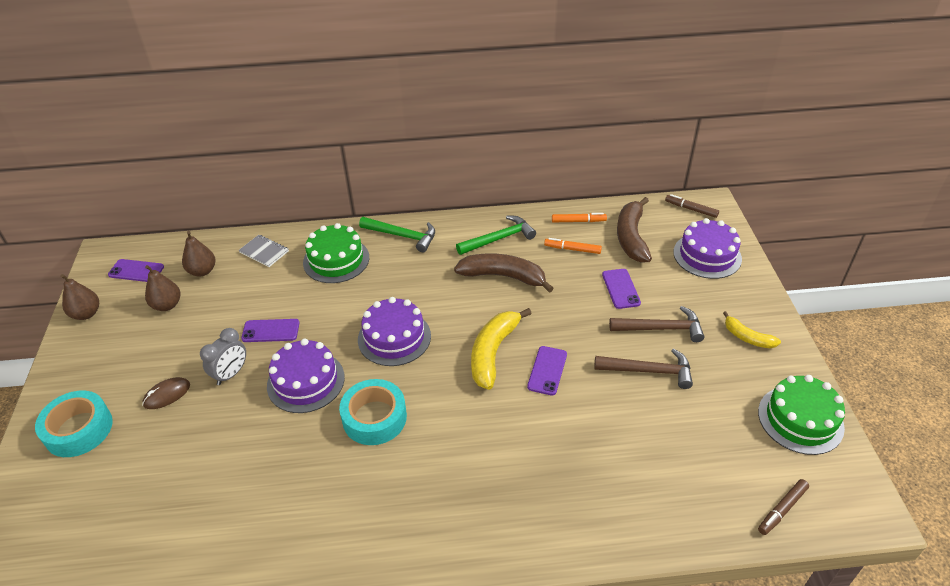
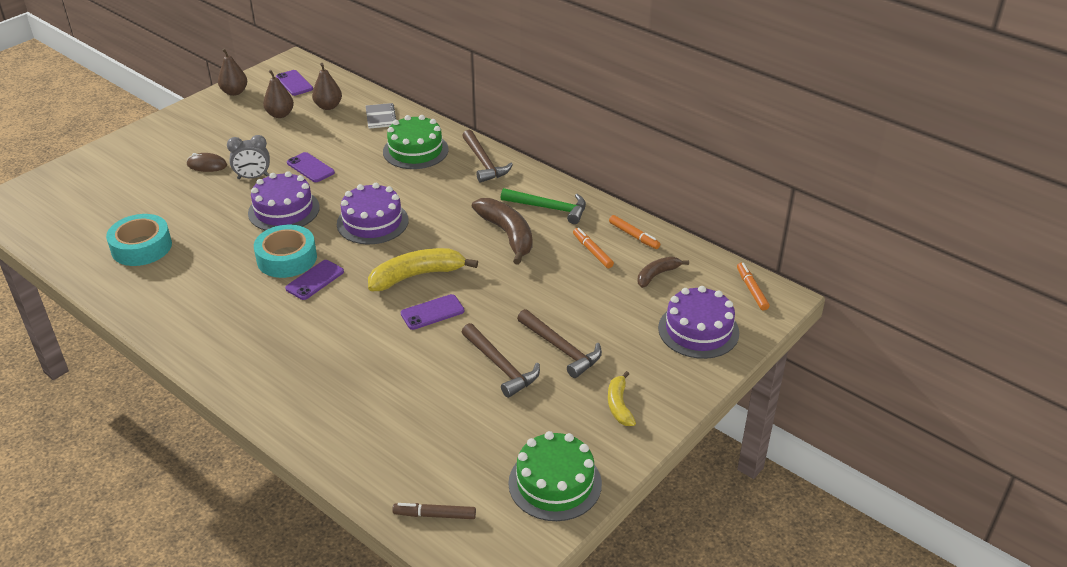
camera: 45 degrees right, 5 degrees down
turquoise tape [35,390,113,457] -> turquoise tape moved to [106,214,172,266]
green hammer [359,217,435,252] -> brown hammer [462,130,513,183]
purple phone [602,269,641,309] -> purple phone moved to [285,260,344,300]
brown banana [617,197,652,263] -> brown banana [637,257,689,288], size x0.57
brown marker [665,194,719,218] -> orange marker [737,263,770,310]

